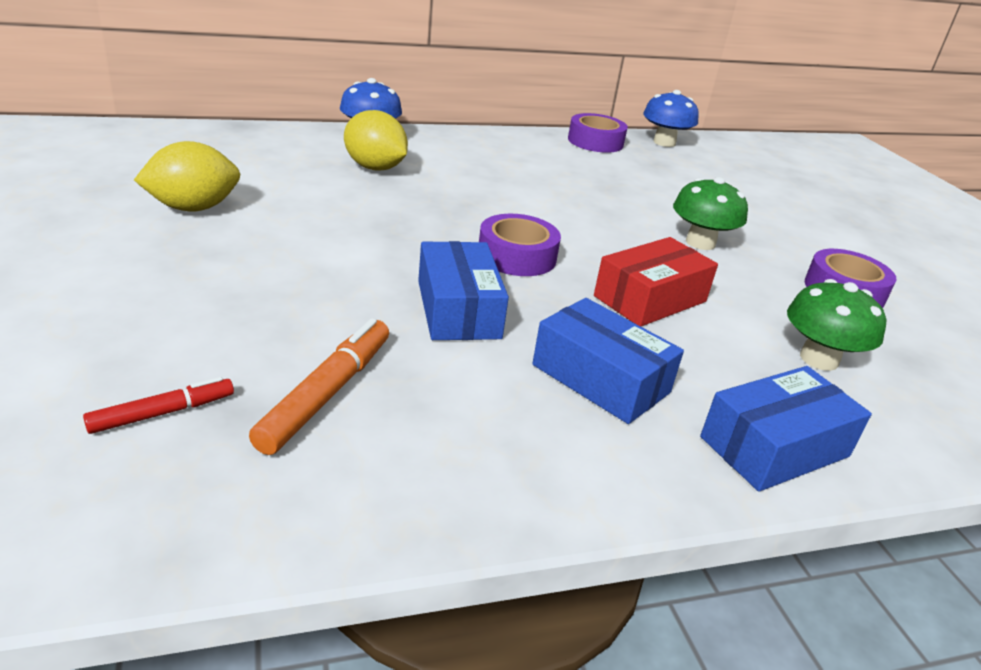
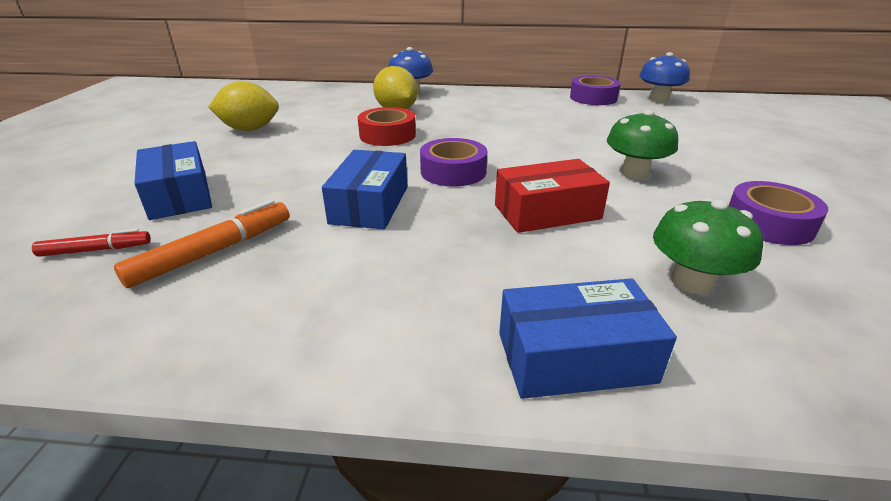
camera: 25 degrees right, 0 degrees up
blue box [532,298,684,424] -> blue box moved to [134,141,212,220]
none -> red tape [358,107,416,146]

